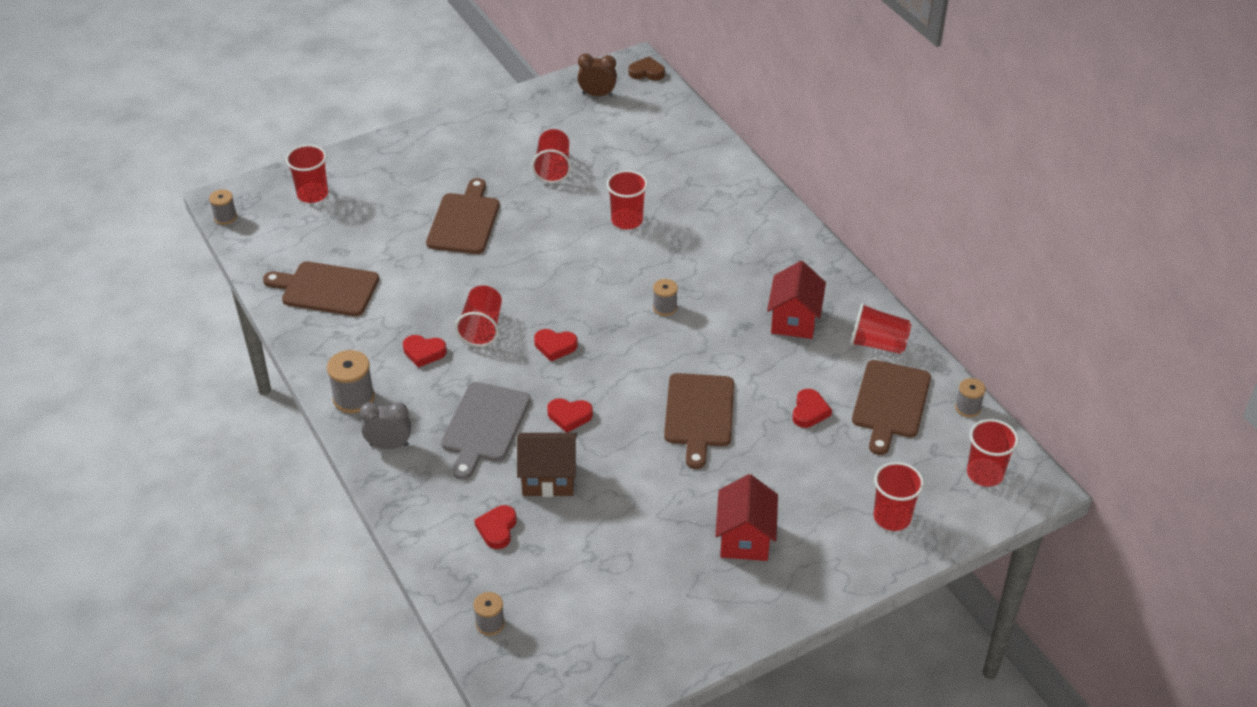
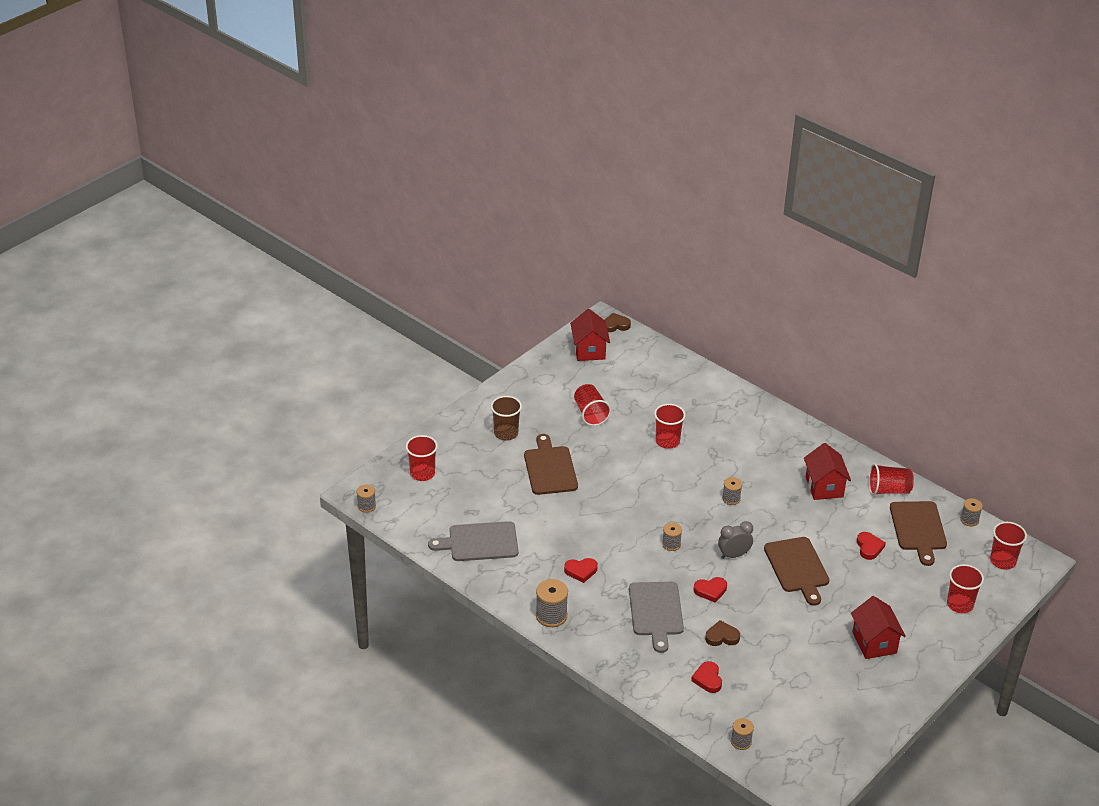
camera: 20 degrees left, 5 degrees down
brown cutting board [263,261,379,316] -> grey cutting board [428,521,519,561]
grey clock [360,402,411,449] -> grey clock moved to [718,521,753,559]
red cup [455,285,502,347] -> none
brown house [517,433,577,497] -> brown heart [705,620,740,646]
red heart [534,329,578,361] -> grey spool [662,522,682,551]
brown clock [578,54,617,96] -> red house [570,309,610,361]
none -> brown cup [491,396,522,441]

